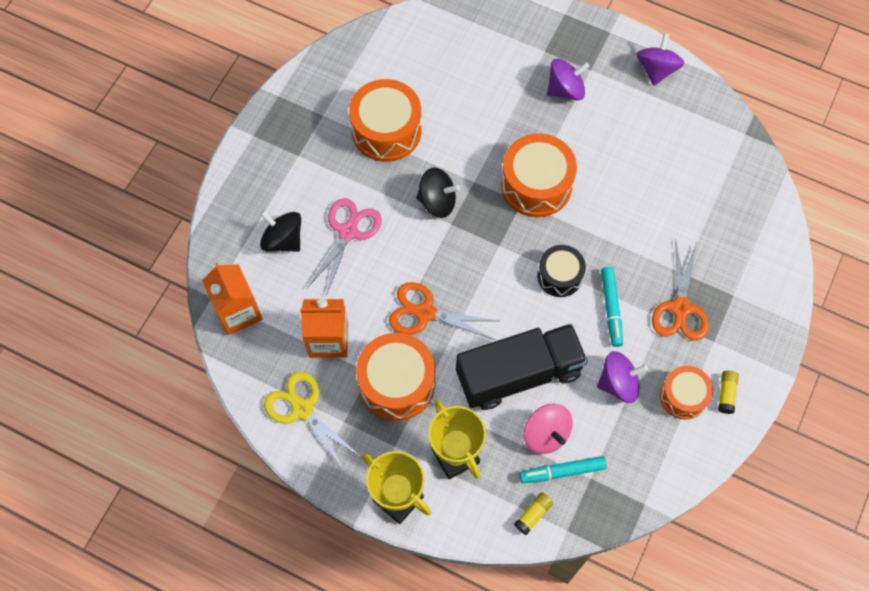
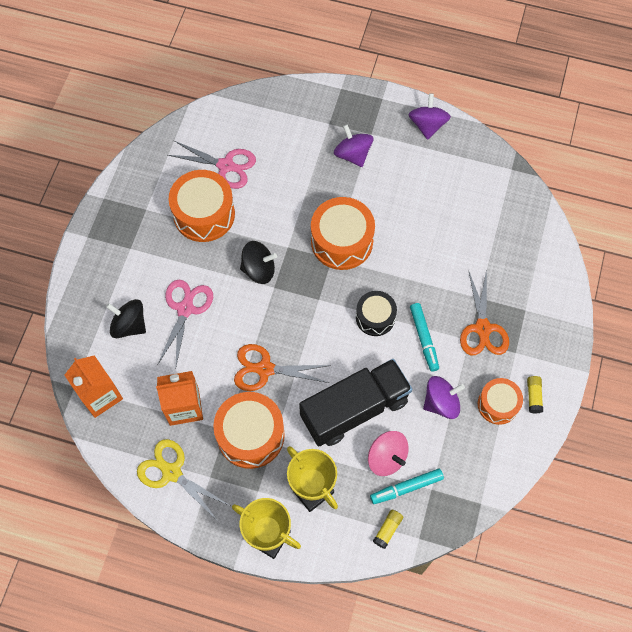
camera: 10 degrees left, 0 degrees up
purple spinning top [547,59,590,101] -> purple spinning top turned 90 degrees counterclockwise [334,124,373,167]
none -> pink scissors [168,140,256,189]

